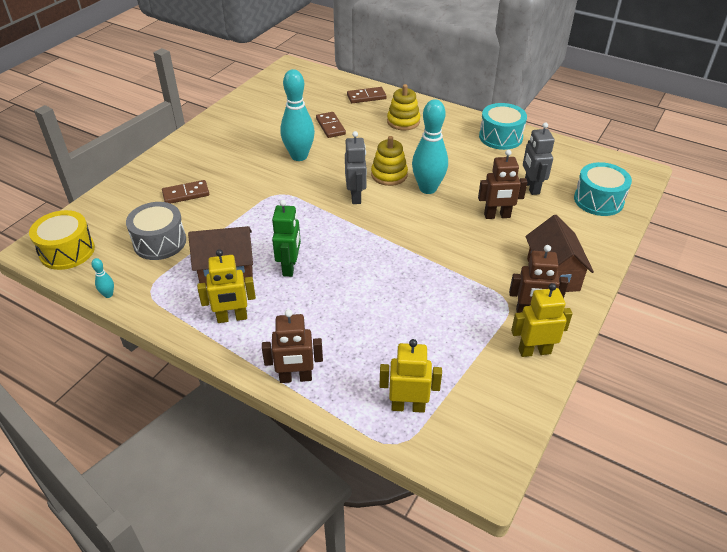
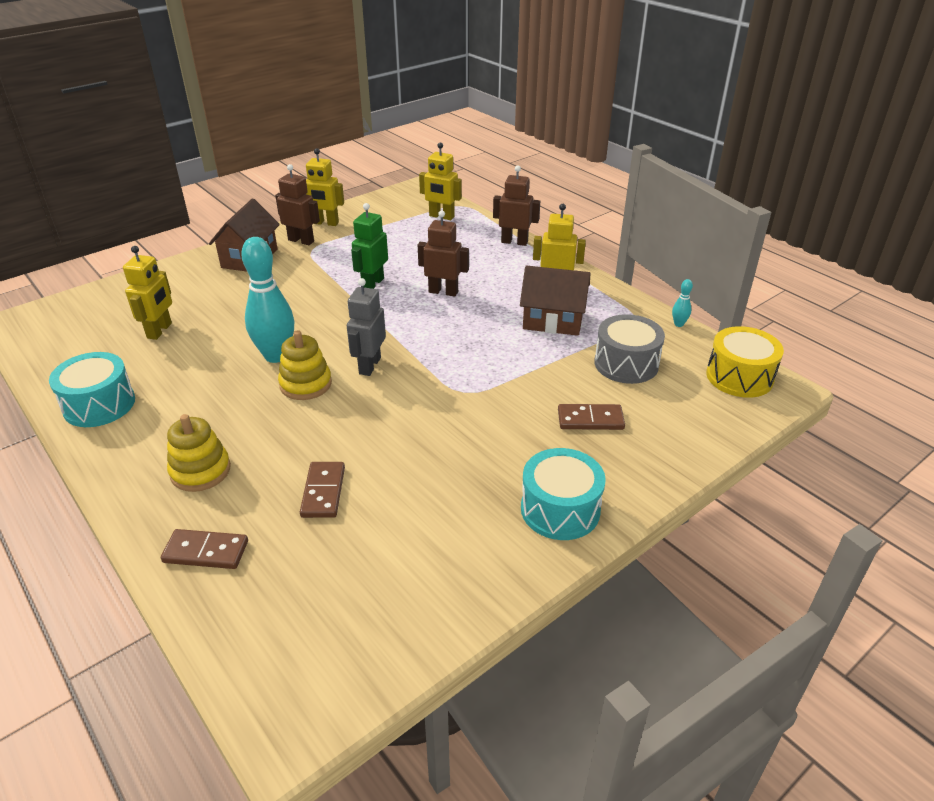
camera: 160 degrees left, 5 degrees down
green robot [272,200,301,277] -> green robot moved to [351,203,388,289]
turquoise bowling pin [280,69,315,161] -> none
brown robot [478,150,528,219] -> brown robot moved to [418,210,469,296]
grey robot [523,122,555,195] -> yellow robot [123,246,172,340]
turquoise drum [574,162,632,216] -> turquoise drum moved to [521,448,606,540]

